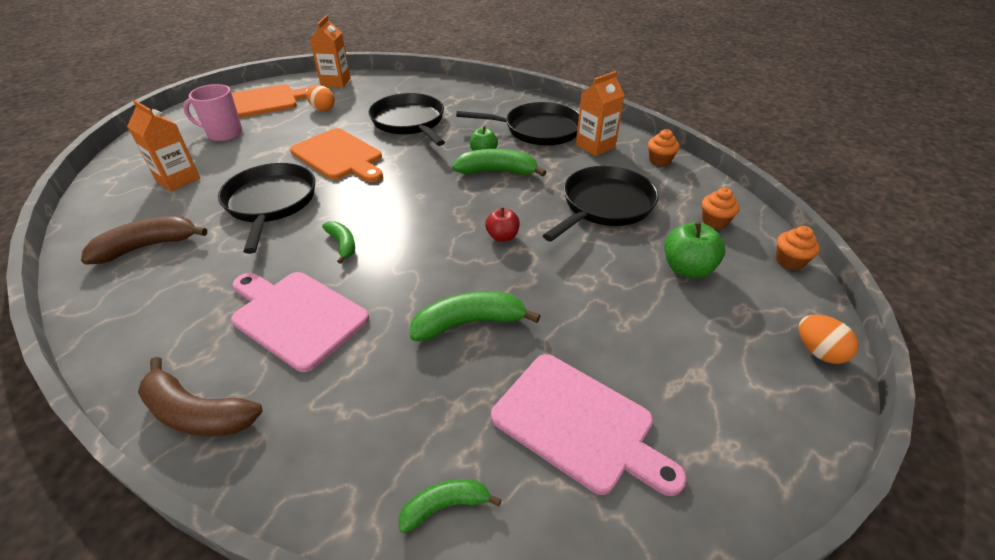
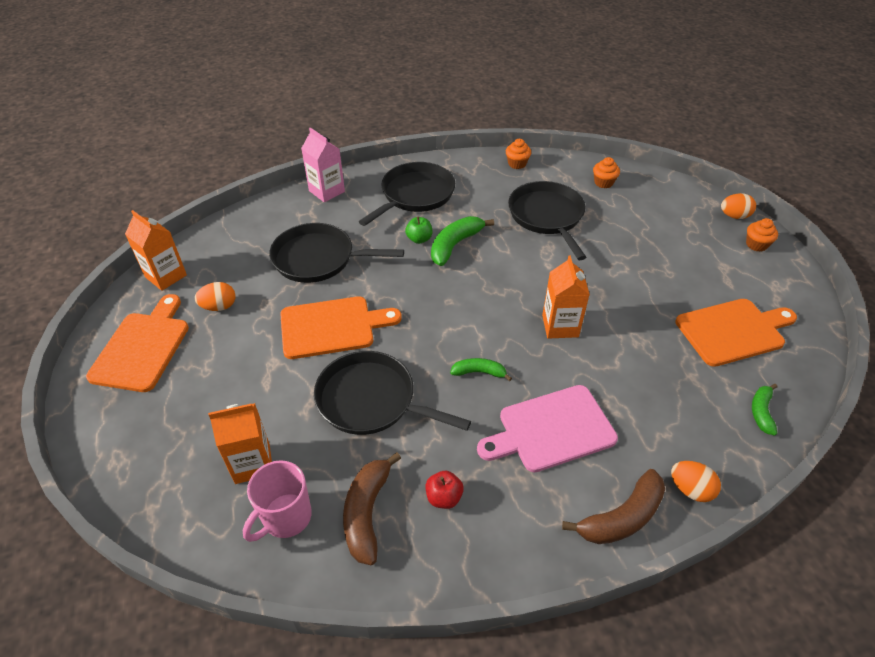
camera: 55 degrees left, 5 degrees up
pink mug [183,84,243,141] -> pink mug moved to [243,460,312,542]
green banana [410,291,541,341] -> none
red apple [485,207,520,242] -> red apple moved to [426,471,464,509]
pink cutting board [491,354,687,496] -> orange cutting board [675,299,797,367]
orange carton [576,71,625,156] -> orange carton moved to [542,256,590,339]
green apple [664,222,725,278] -> none
orange cupcake [776,226,820,270] -> orange cupcake moved to [746,218,778,252]
none -> pink carton [301,127,345,202]
none -> orange egg [671,461,721,502]

